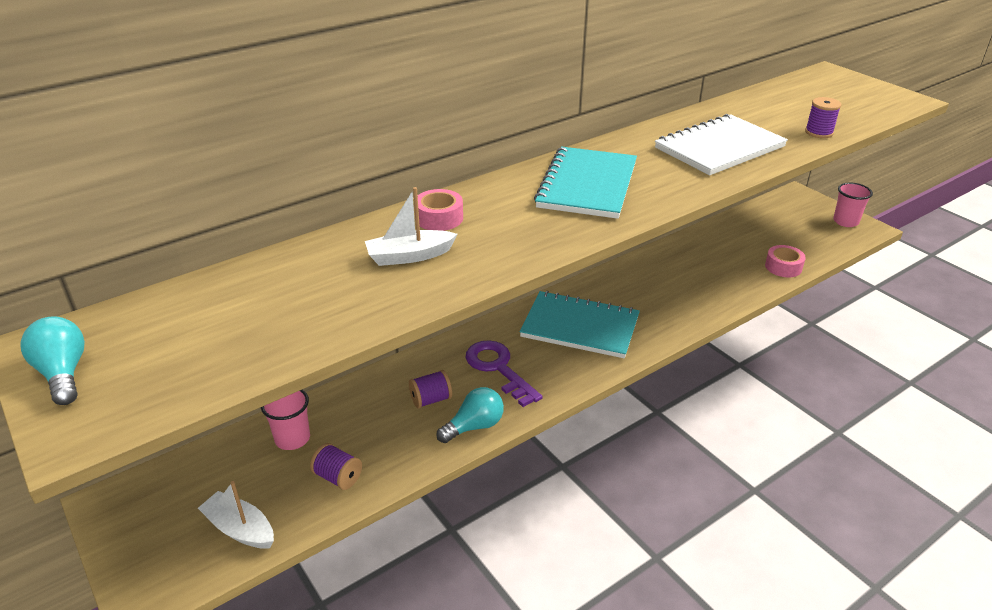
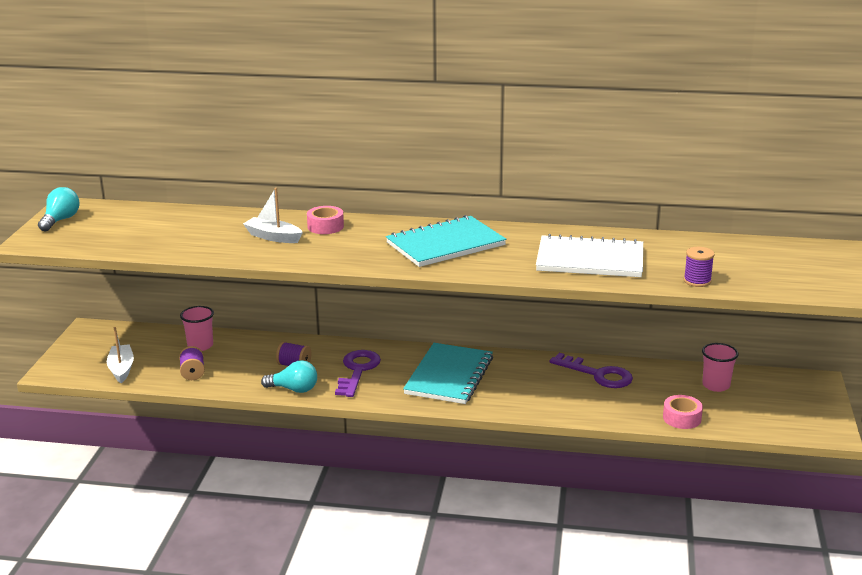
camera: 45 degrees right, 10 degrees down
turquoise notebook [520,291,640,358] -> turquoise notebook turned 45 degrees clockwise [403,343,493,404]
pink cup [833,183,873,227] -> pink cup moved to [702,343,739,392]
none -> purple key [550,353,633,388]

